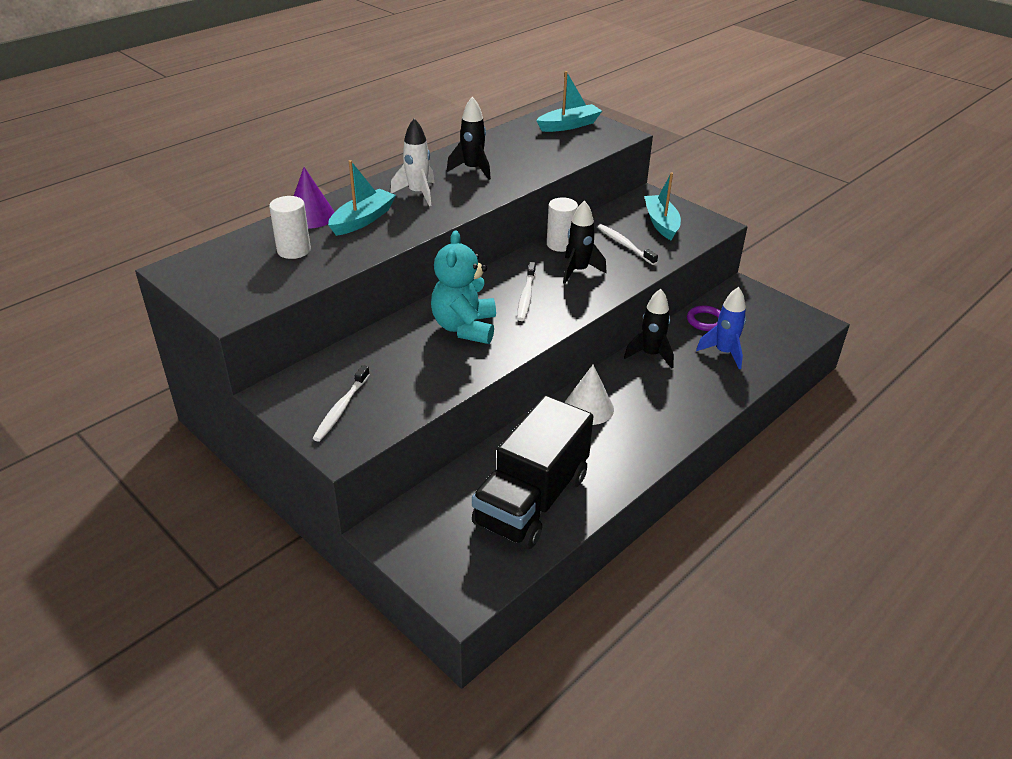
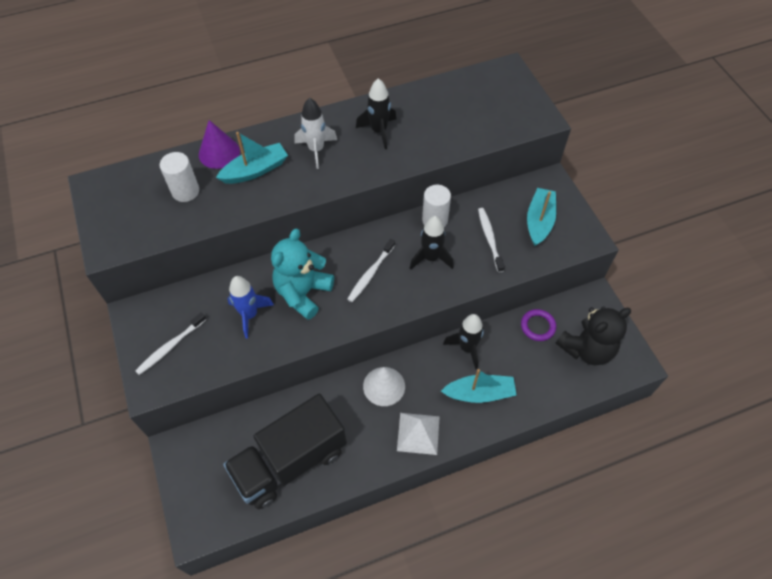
camera: 25 degrees right, 20 degrees up
turquoise boat [536,71,602,132] -> turquoise boat moved to [441,369,517,403]
blue rocket [696,287,746,369] -> blue rocket moved to [227,276,274,338]
none -> white pyramid [397,413,440,455]
none -> black teddy bear [556,306,631,365]

